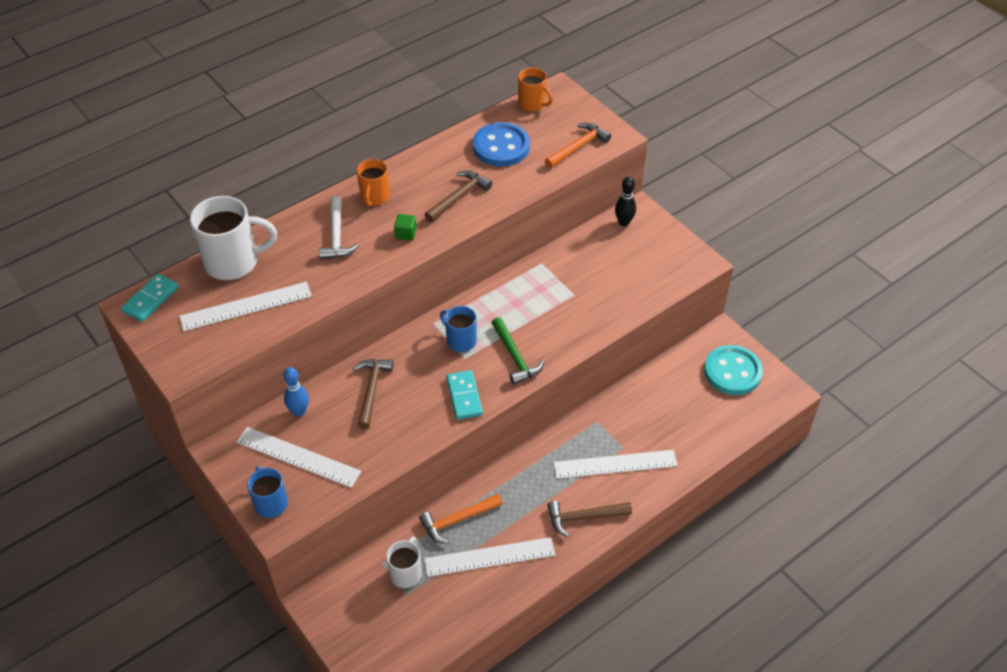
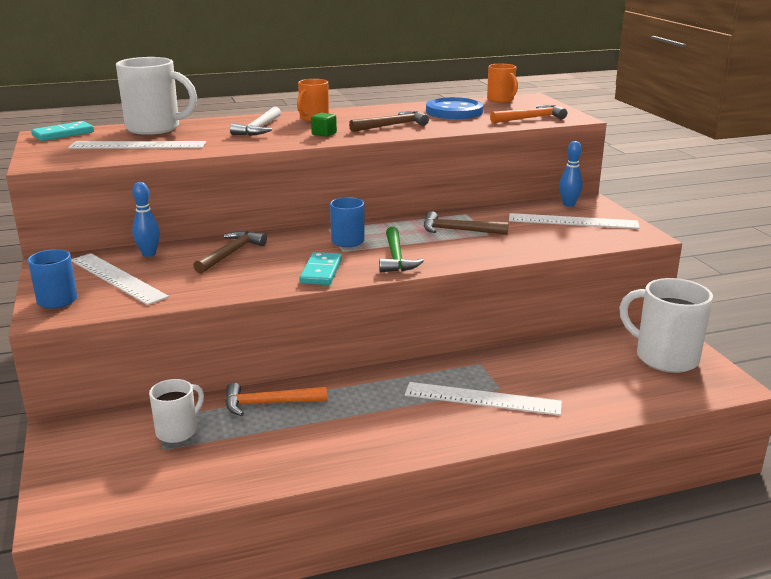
camera: 20 degrees right, 25 degrees down
white ruler [424,537,555,577] -> white ruler moved to [509,213,640,229]
brown hammer [547,501,632,537] -> brown hammer moved to [424,211,509,235]
black bowling pin [615,176,636,226] -> blue bowling pin [559,141,583,207]
turquoise button [704,345,763,395] -> white mug [619,278,713,373]

